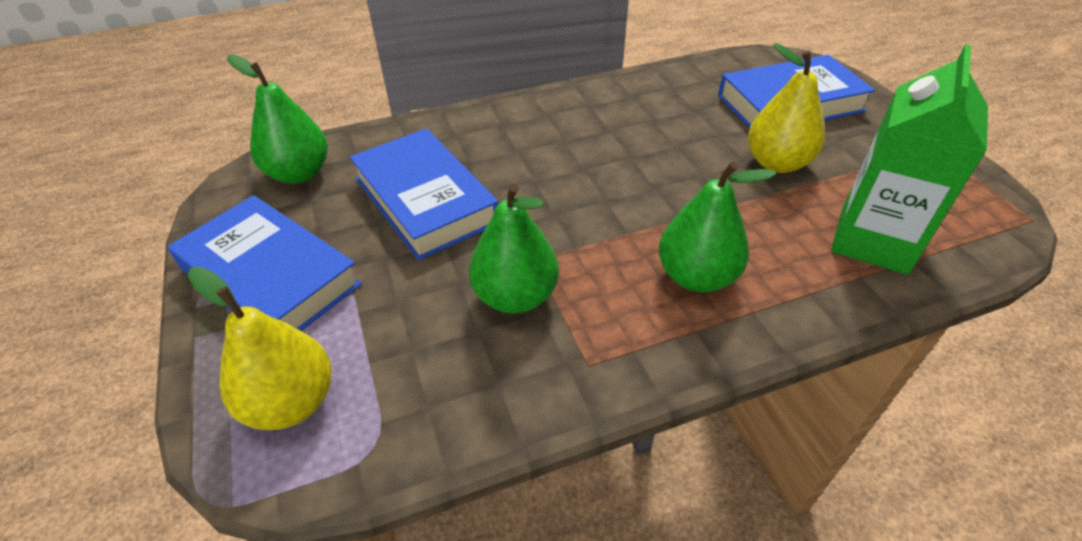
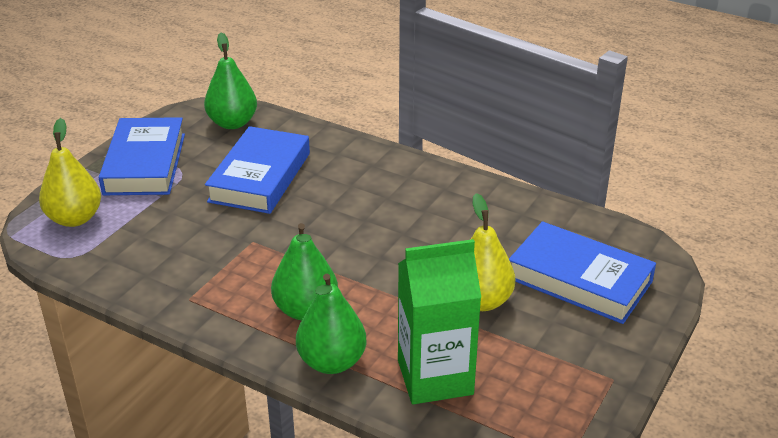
camera: 50 degrees right, 10 degrees down
green pear [469,184,559,313] -> green pear moved to [296,274,366,374]

